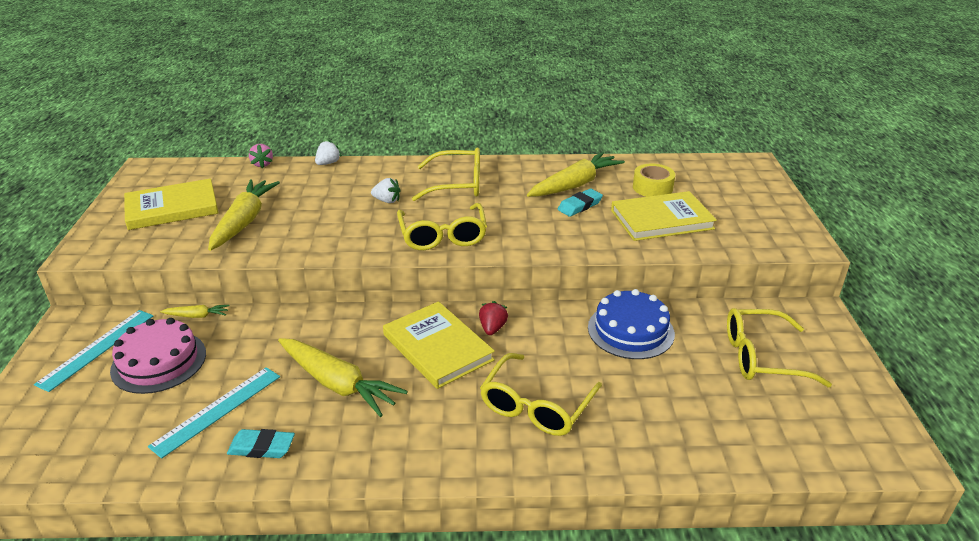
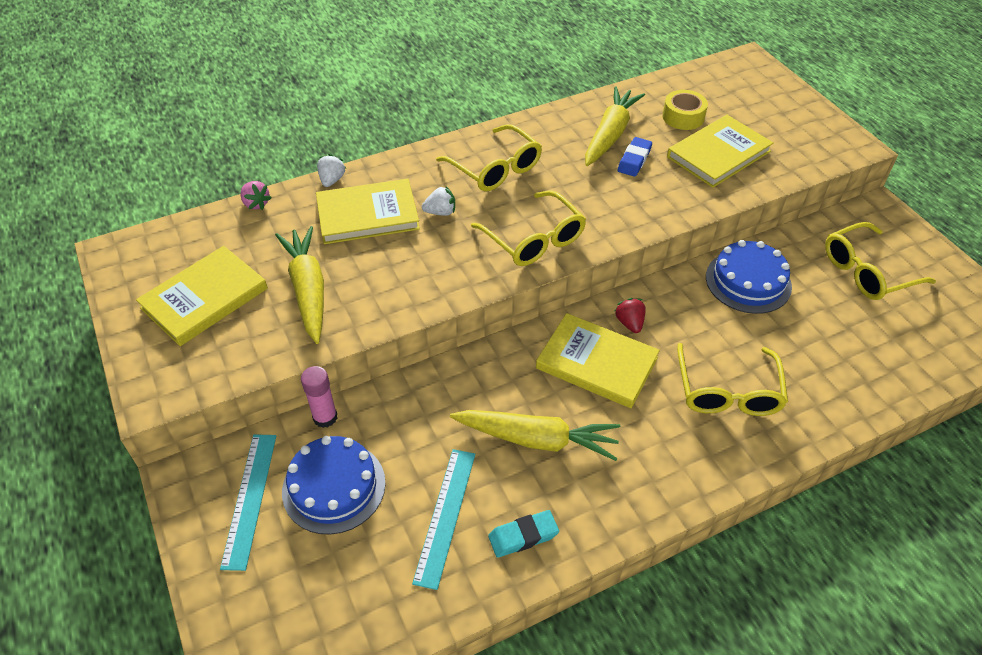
camera: 25 degrees left, 15 degrees up
pink cake [110,318,206,394] -> blue cake [282,436,386,535]
yellow carrot [160,305,230,318] -> pink glue stick [301,366,337,428]
yellow glasses [412,147,480,201] -> yellow glasses turned 75 degrees clockwise [436,124,542,191]
turquoise eraser [558,188,603,217] -> blue eraser [618,137,652,177]
none -> yellow book [316,179,420,244]

